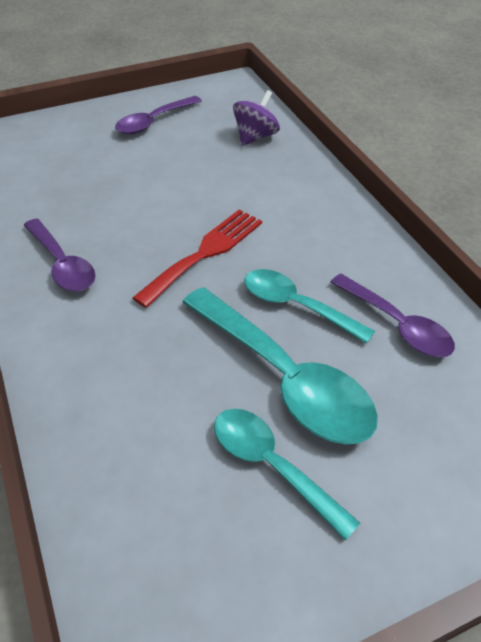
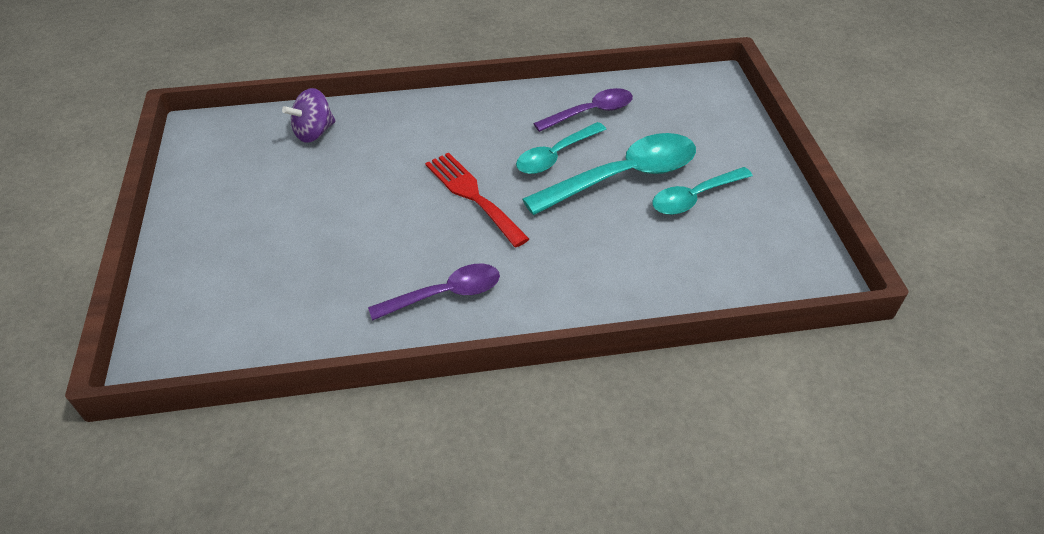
camera: 75 degrees left, 0 degrees up
purple spoon [115,96,202,134] -> none
purple spinning top [233,90,280,146] -> purple spinning top turned 90 degrees counterclockwise [282,88,336,143]

